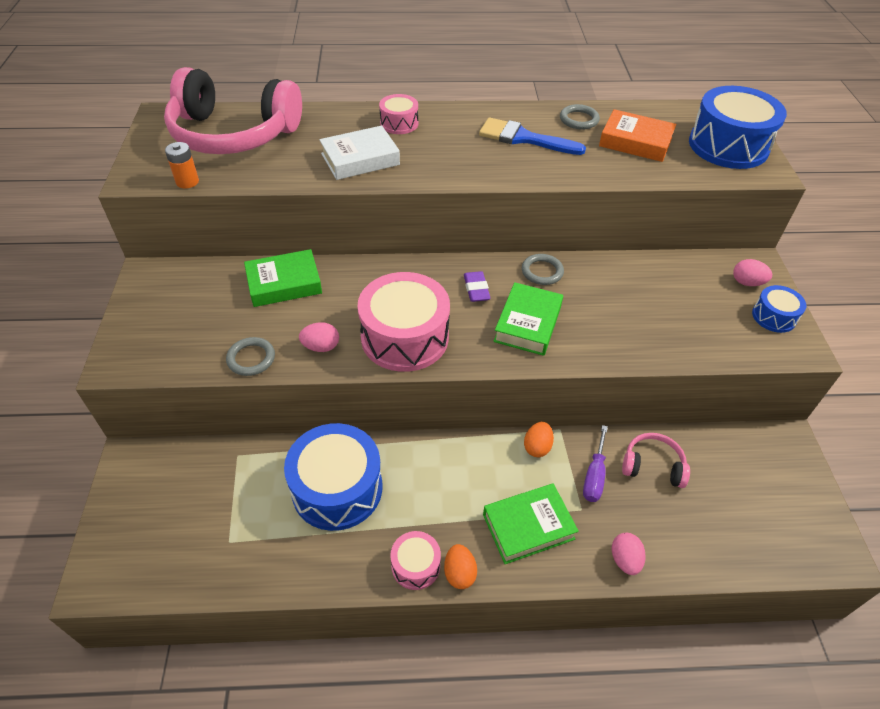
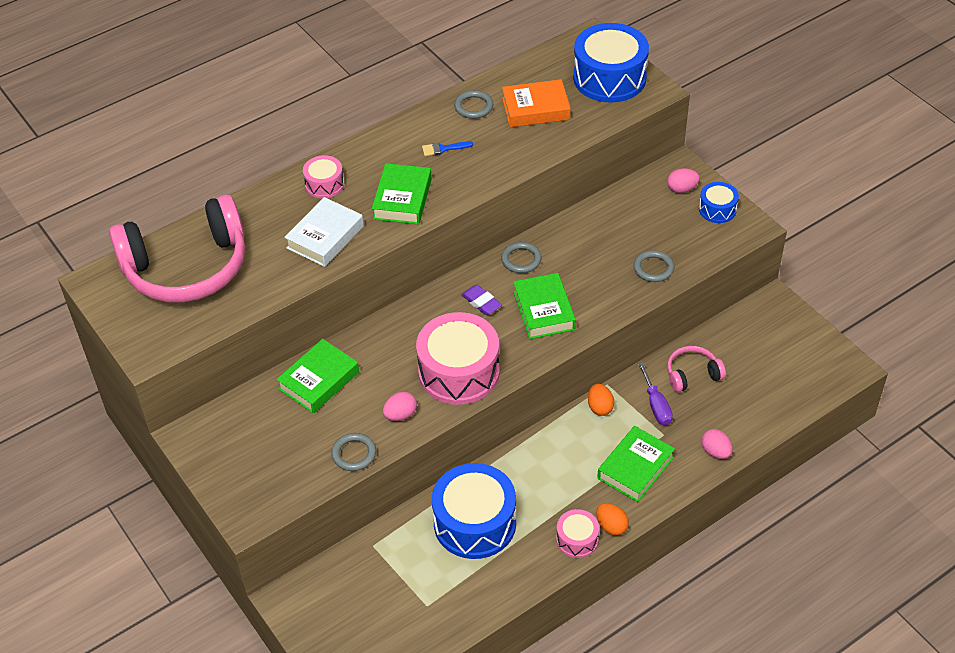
camera: 30 degrees left, 0 degrees up
orange battery [165,142,199,189] -> none
blue brush [479,117,586,155] -> blue brush [422,141,473,156], size x0.49
none -> green book [372,163,432,224]
none -> grey ring [633,250,674,282]

